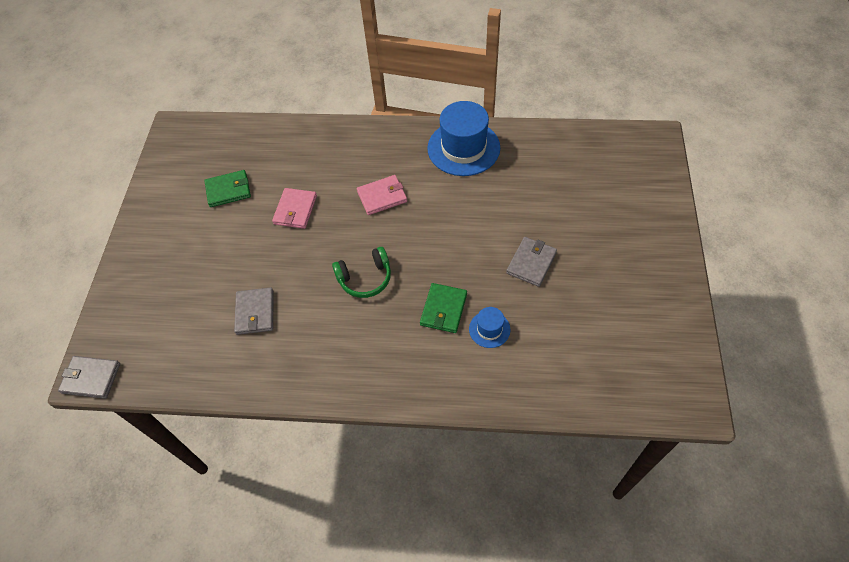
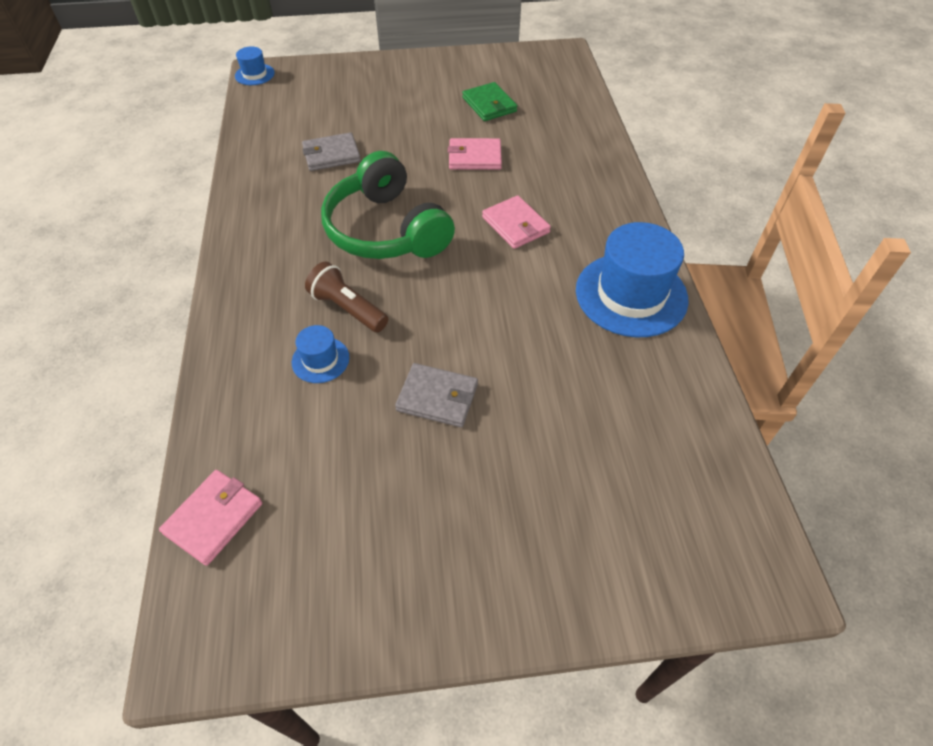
camera: 75 degrees right, 5 degrees down
grey wallet [58,356,120,399] -> blue hat [235,46,275,85]
green headphones [332,247,391,298] -> green headphones [321,151,455,259], size x1.77
green wallet [420,283,467,333] -> brown flashlight [305,261,388,332]
none -> pink wallet [159,470,262,566]

